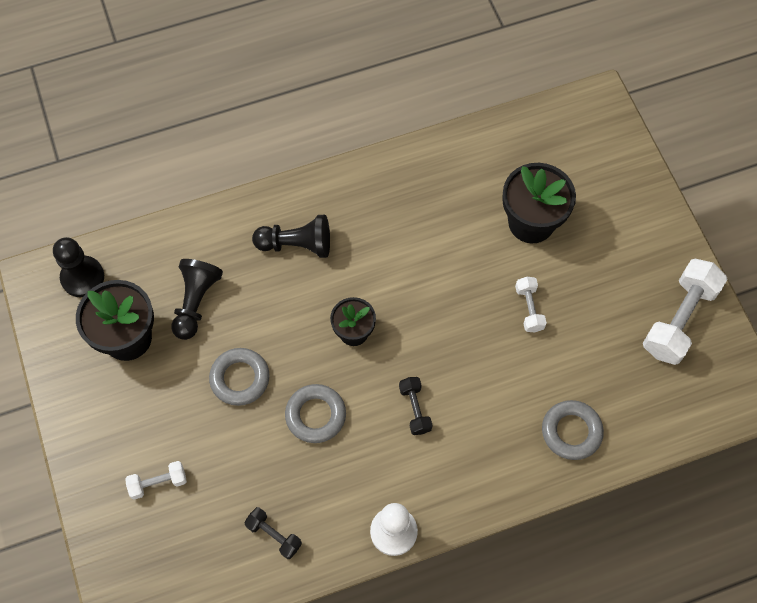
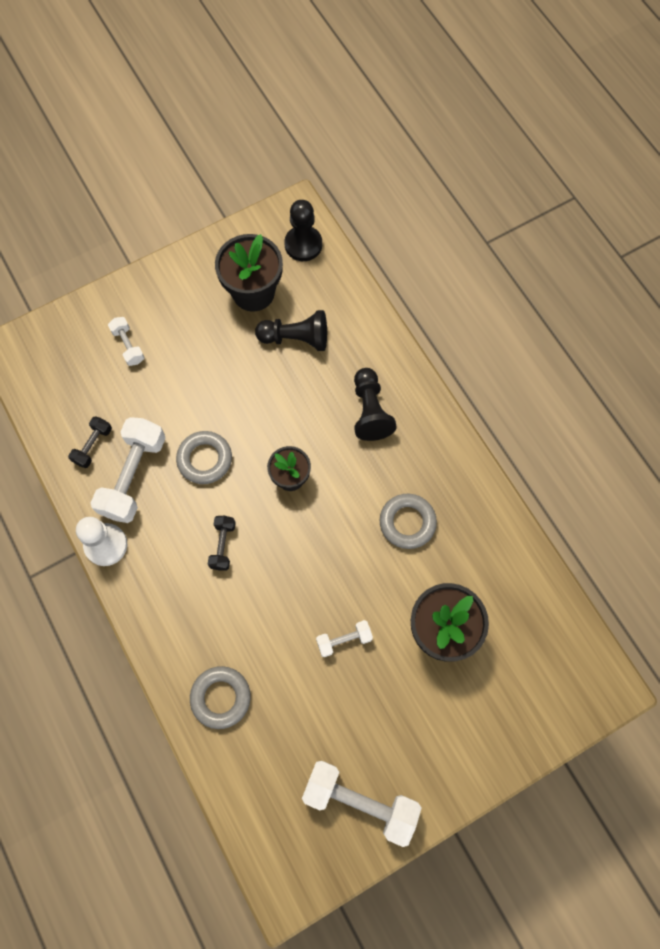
camera: 80 degrees right, 5 degrees up
grey ring [209,348,270,406] -> grey ring moved to [380,494,437,549]
black dumbbell [399,377,433,435] -> black dumbbell turned 60 degrees counterclockwise [208,516,236,570]
none -> white dumbbell [91,417,166,523]

